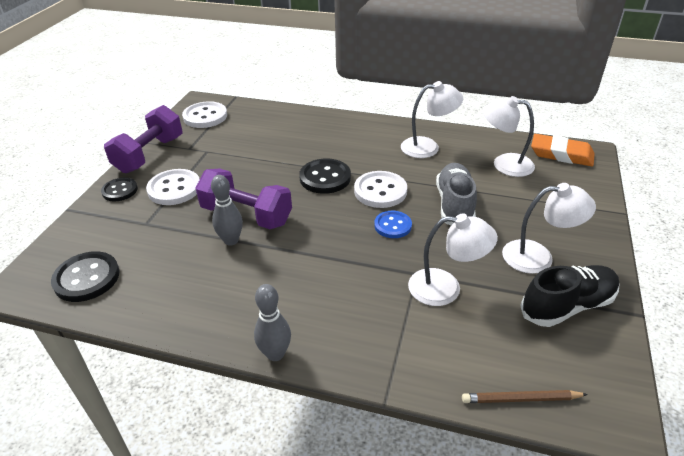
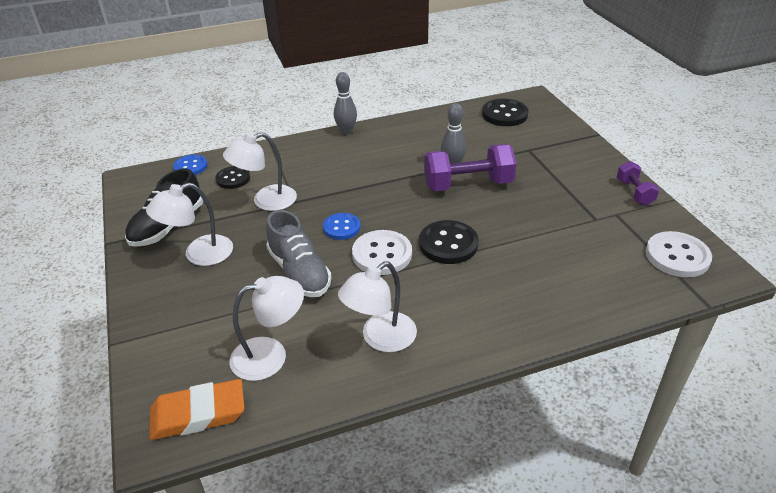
camera: 145 degrees right, 0 degrees up
black button [101,177,138,201] -> black button moved to [215,166,250,189]
purple dumbbell [104,105,183,173] -> purple dumbbell [617,161,659,205], size x0.55
white button [146,169,200,205] -> none
brown pencil [462,390,588,403] -> blue button [173,154,208,175]

